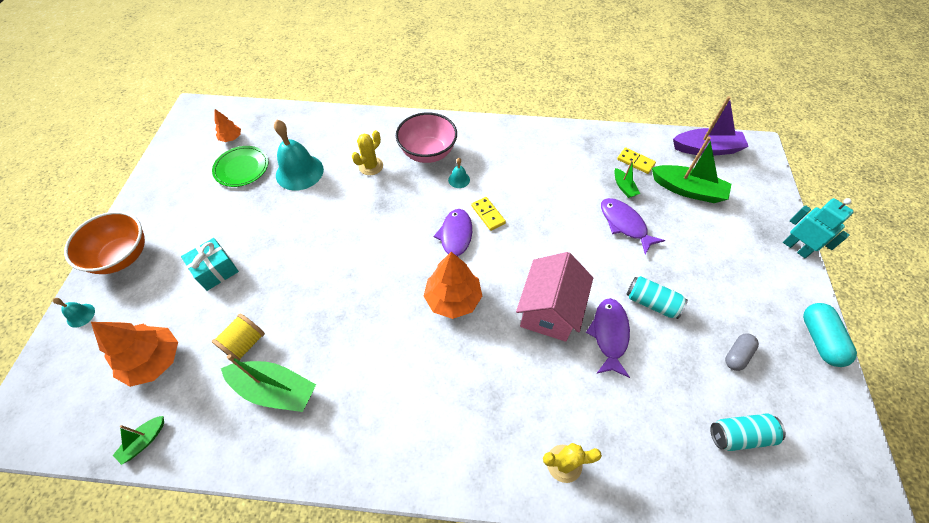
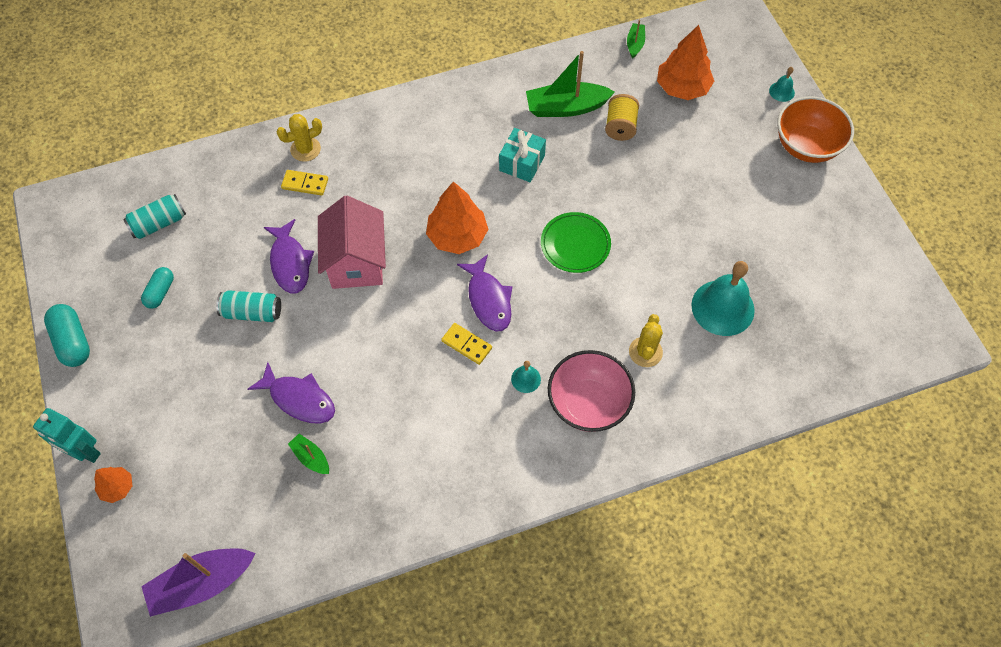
camera: 155 degrees right, 5 degrees up
turquoise gift [181,238,239,291] -> turquoise gift moved to [499,128,546,182]
green plate [212,146,268,187] -> green plate moved to [541,212,611,273]
orange tree [214,109,241,142] -> orange tree moved to [94,467,132,503]
yellow domino [617,147,656,174] -> yellow domino moved to [281,170,328,196]
green boat [652,136,731,203] -> none
grey capsule [725,334,759,371] -> turquoise capsule [141,267,174,309]

